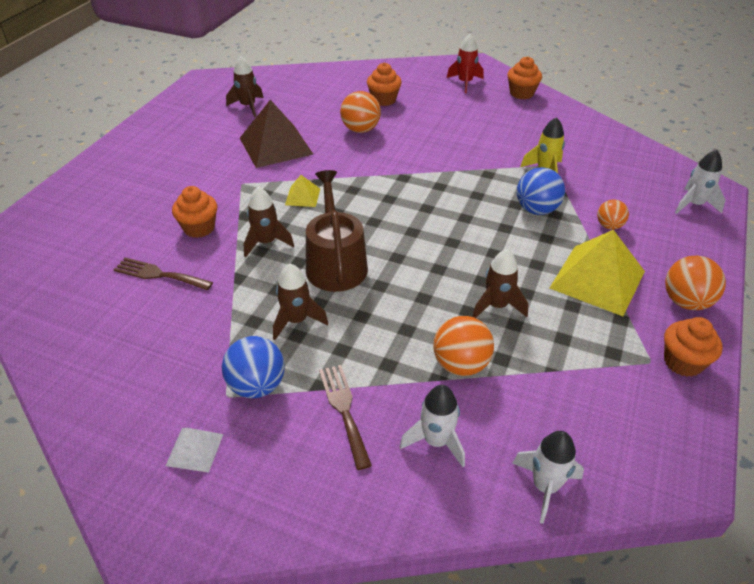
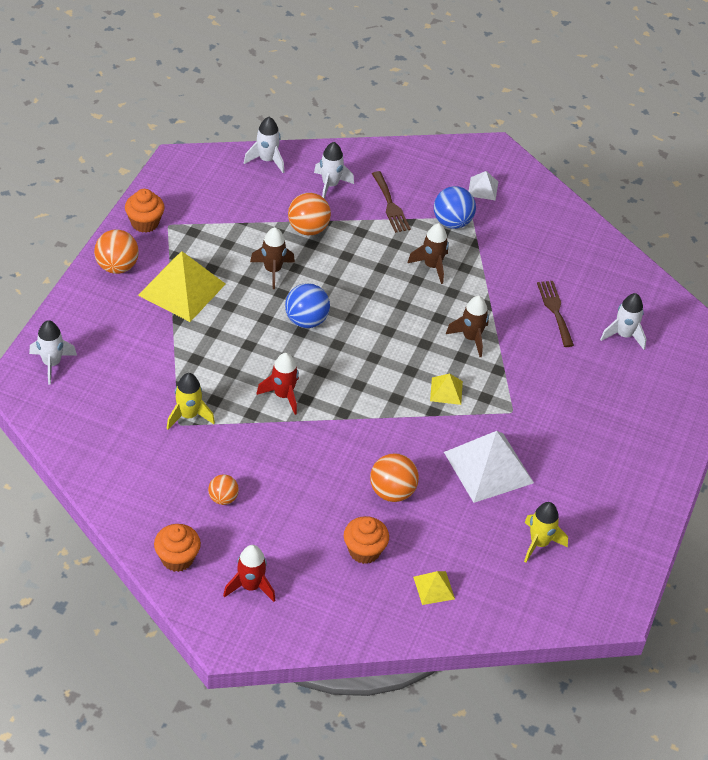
camera: 175 degrees right, 5 degrees up
brown fork [114,258,213,290] -> brown fork turned 120 degrees counterclockwise [537,281,574,347]
orange cupcake [172,186,217,238] -> none
brown rocket [226,56,264,117] -> yellow rocket [524,502,568,563]
brown pyramid [240,100,314,168] -> white pyramid [444,431,534,503]
brown watering can [306,170,368,292] -> none
blue ball [517,167,565,215] -> blue ball moved to [285,283,330,328]
orange ball [597,199,629,230] -> orange ball moved to [208,474,239,505]
none -> red rocket [256,353,299,415]
none -> yellow pyramid [413,571,455,605]
none -> white rocket [600,293,646,350]

